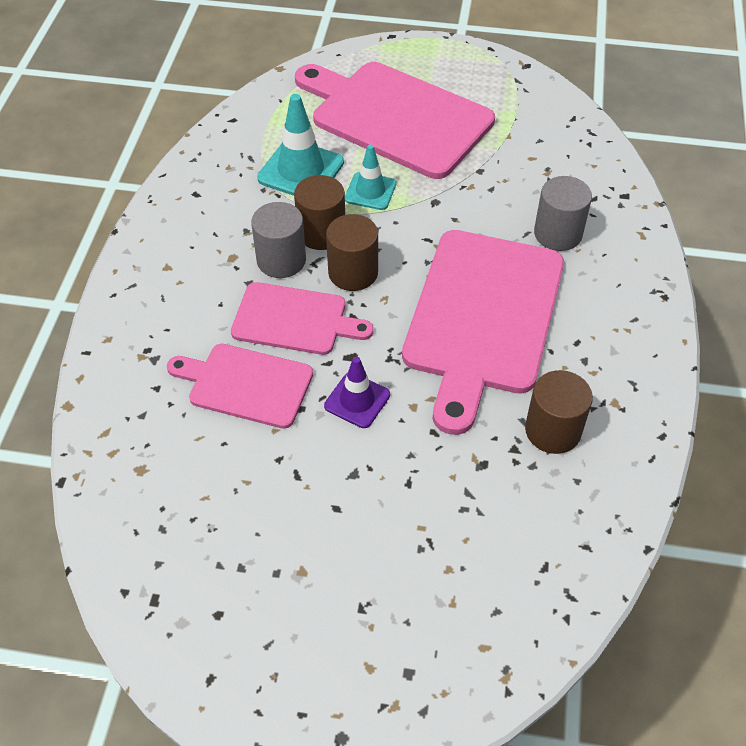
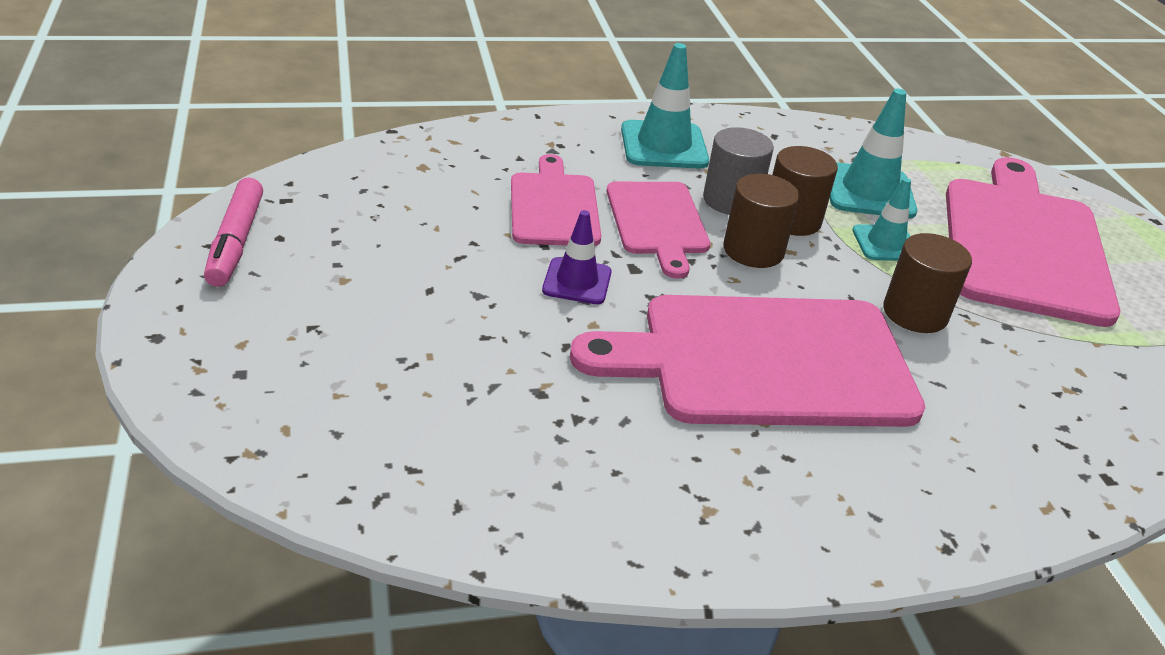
camera: 65 degrees right, 15 degrees down
brown cylinder [525,370,593,454] -> brown cylinder moved to [883,233,972,333]
grey cylinder [534,176,592,251] -> none
none -> pink marker [204,178,263,287]
none -> turquoise traffic cone [621,43,709,168]

